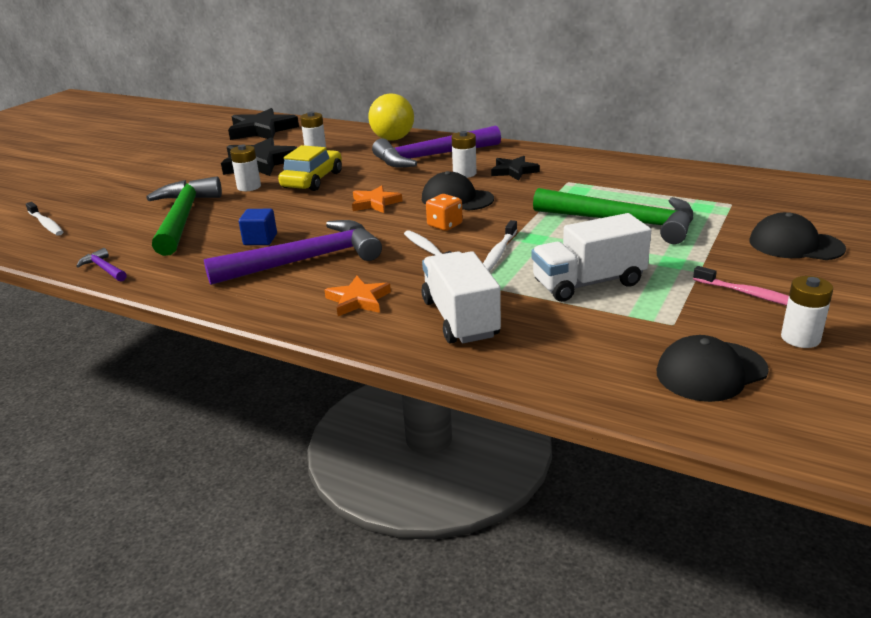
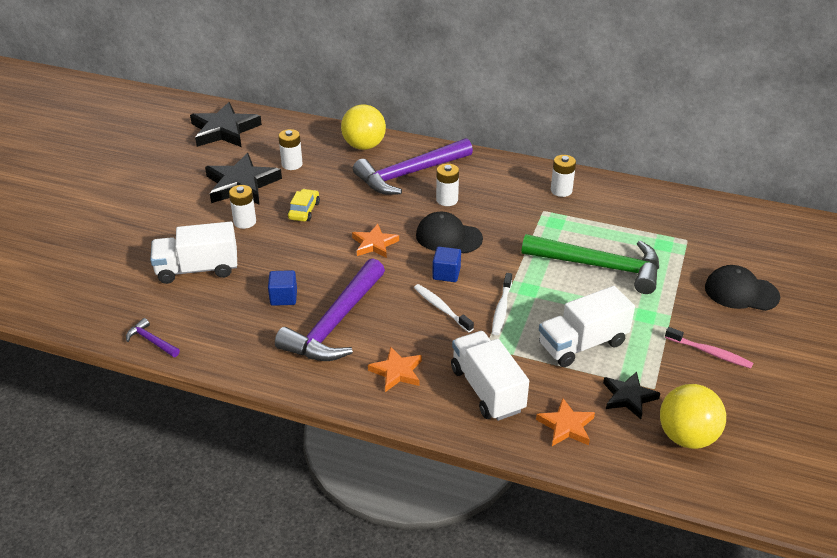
camera: 10 degrees left, 10 degrees up
white toothbrush [26,202,63,236] -> none
green hammer [146,176,222,256] -> white truck [150,222,237,284]
purple hammer [204,220,382,285] -> purple hammer turned 150 degrees clockwise [275,258,385,361]
yellow car [278,145,342,191] -> yellow car [288,189,320,222], size x0.62
orange dice [426,194,463,231] -> blue cube [432,247,461,282]
black star [491,156,540,181] -> black star moved to [603,372,661,419]
black cap [657,335,769,402] -> yellow ball [660,384,726,449]
white battery [781,276,833,348] -> white battery moved to [551,155,576,197]
none -> orange star [536,398,595,446]

